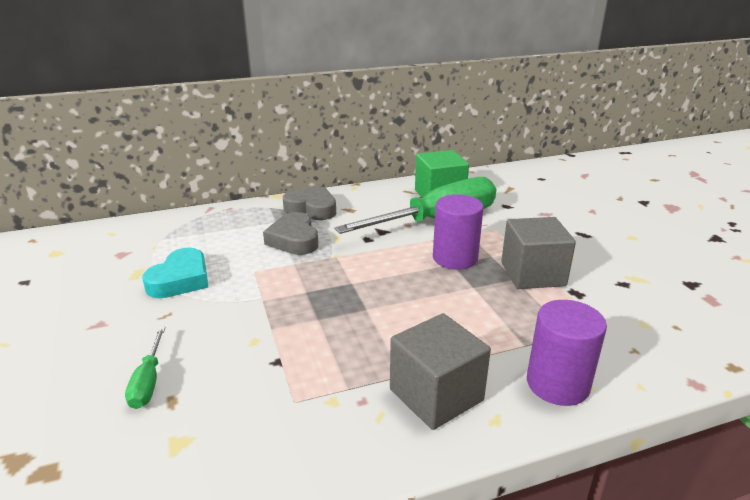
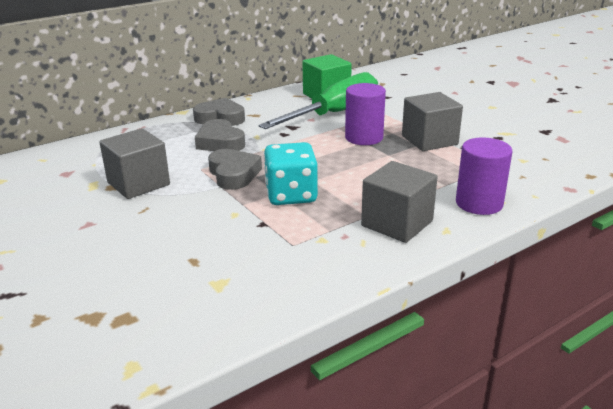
camera: 15 degrees left, 0 degrees up
green screwdriver [125,327,165,409] -> none
turquoise heart [142,248,208,298] -> grey cube [99,128,170,199]
none -> grey heart [208,149,262,190]
none -> turquoise dice [264,142,318,205]

